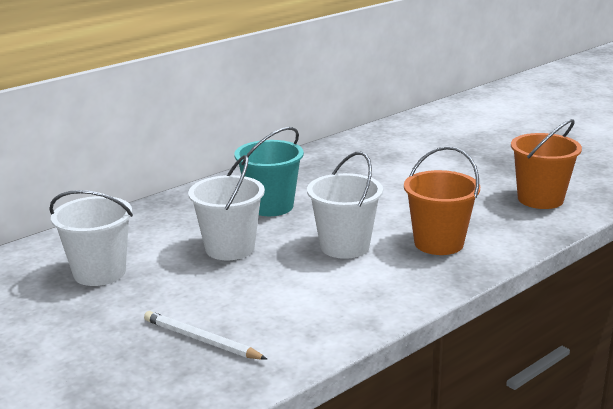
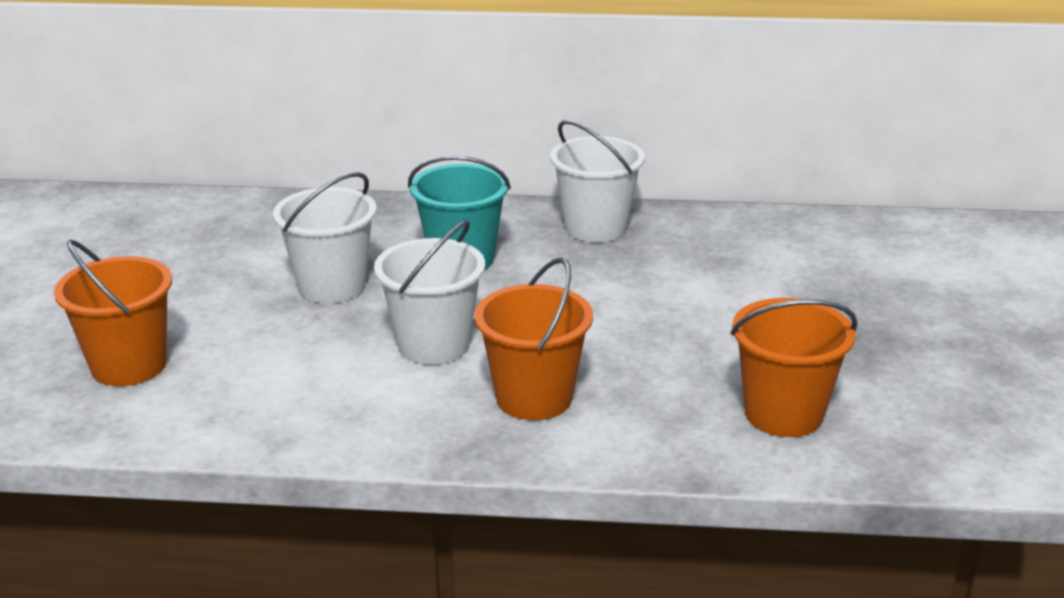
camera: 45 degrees right, 5 degrees up
white bucket [49,190,133,286] -> white bucket moved to [550,120,645,242]
white pencil [144,311,267,360] -> orange bucket [54,239,172,386]

